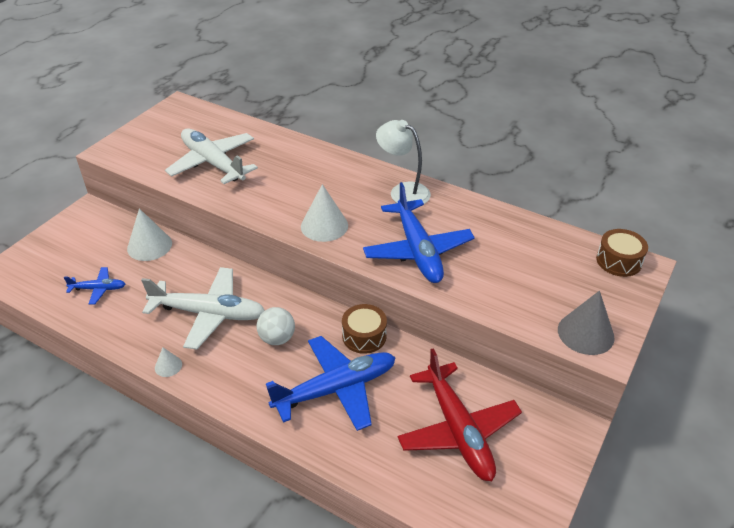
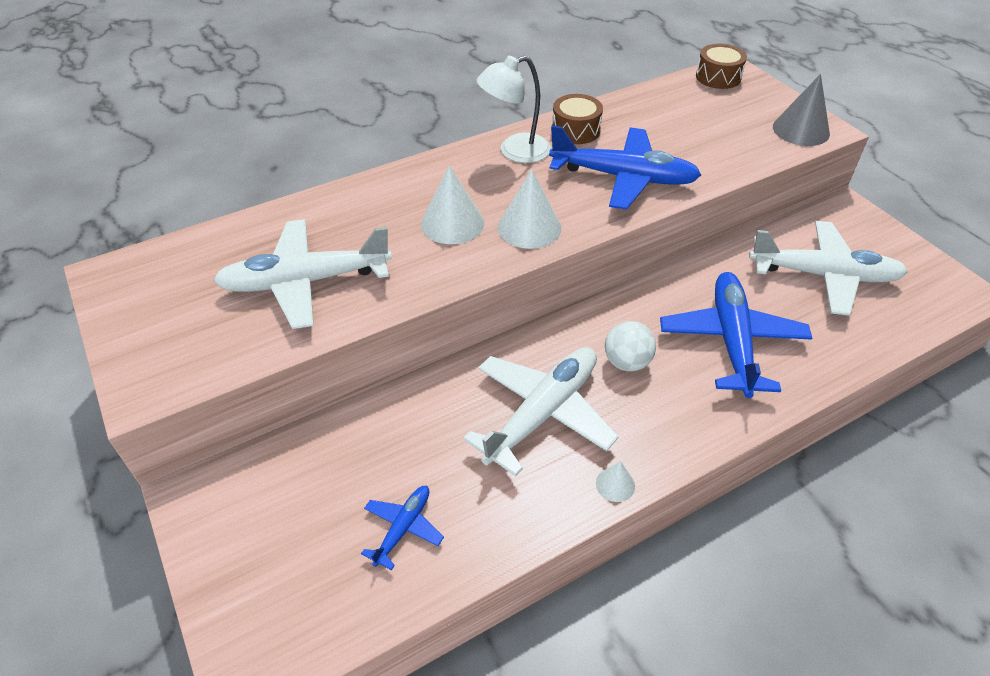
camera: 60 degrees left, 5 degrees up
white cone [127,208,172,261] -> white cone moved to [421,165,484,244]
brown drum [342,304,387,354] -> brown drum moved to [552,94,603,144]
red plane [397,348,522,481] -> white plane [749,221,908,316]

